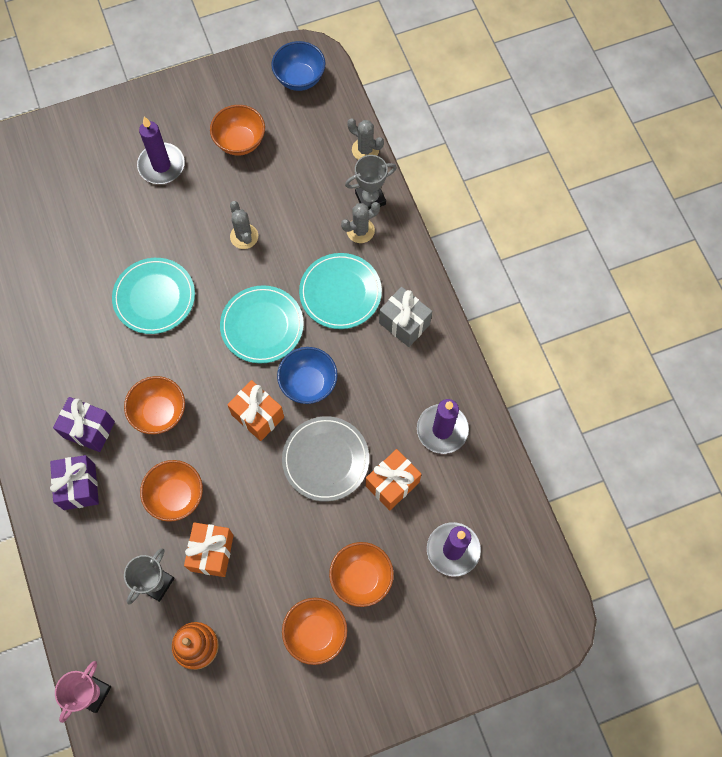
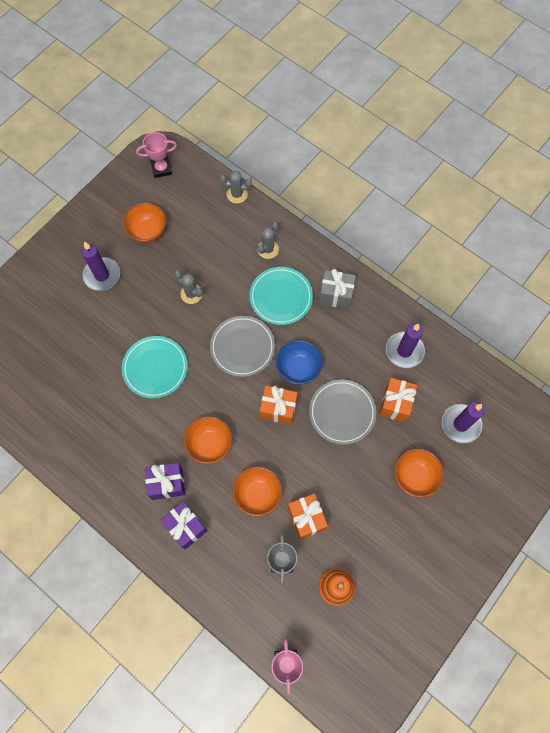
camera: 30 degrees left, 0 degrees up
turquoise plate [220,285,304,364] -> grey plate [210,316,275,377]
blue bowl [271,41,325,91] -> pink trophy [136,132,177,178]
orange bowl [282,598,347,665] -> none
grey trophy [345,155,397,210] -> none

